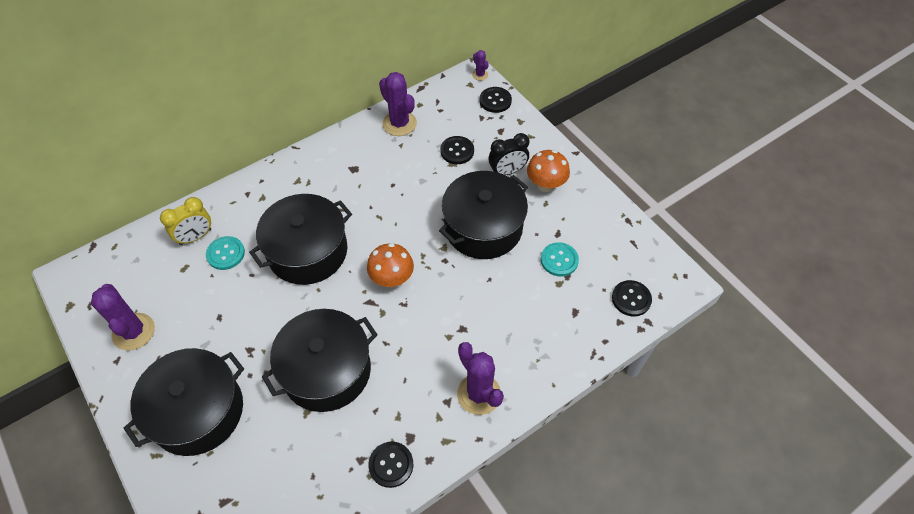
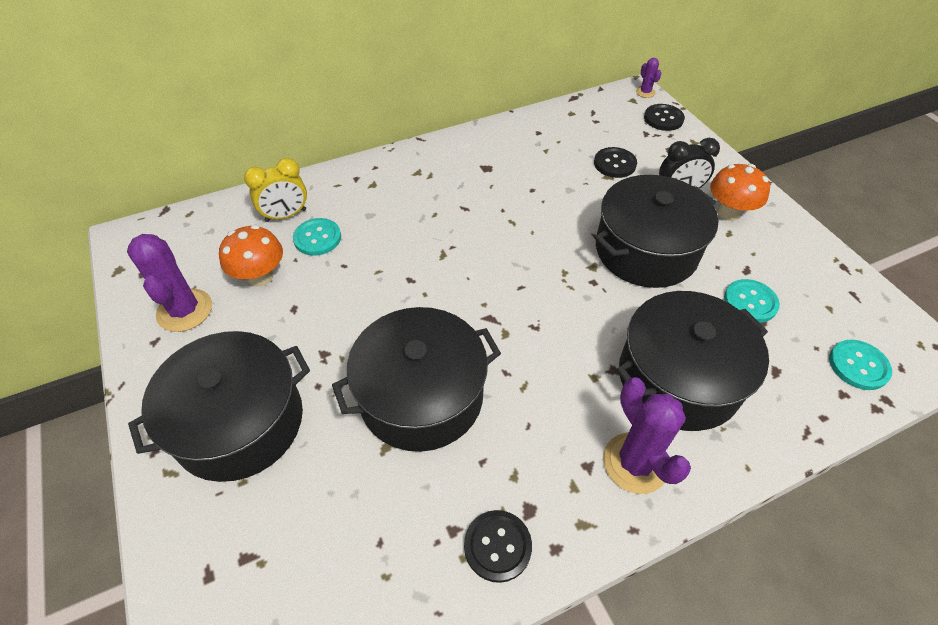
camera: 10 degrees right, 5 degrees down
black pot [249,194,352,285] -> black pot moved to [617,291,769,431]
orange mushroom [367,243,414,287] -> orange mushroom moved to [219,225,283,287]
purple cactus [379,72,417,136] -> none
black button [612,280,652,316] -> turquoise button [829,340,892,390]

